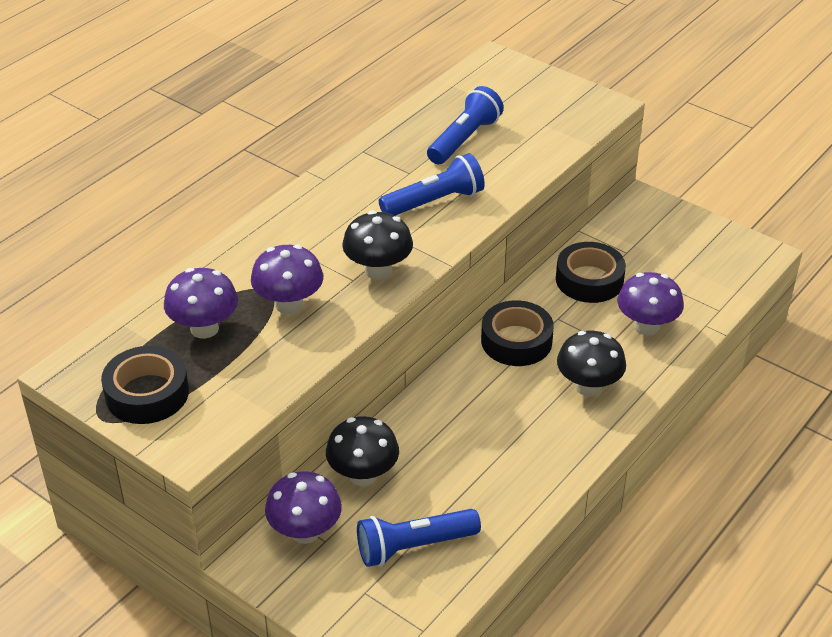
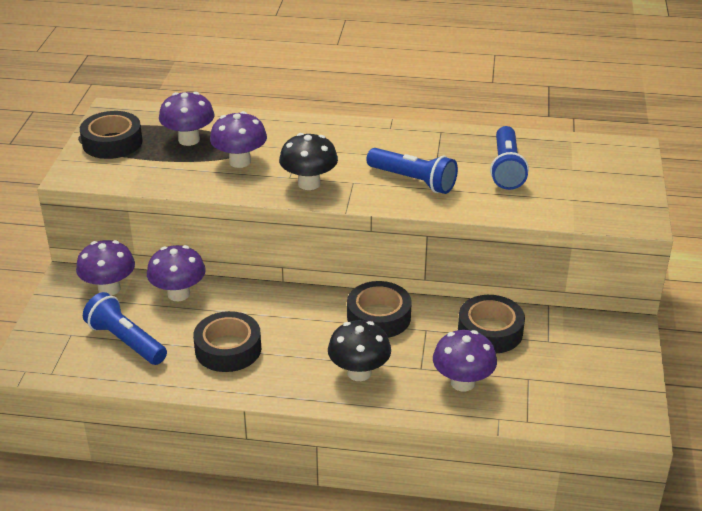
camera: 60 degrees right, 5 degrees down
black mushroom [326,416,399,486] -> purple mushroom [147,245,205,301]
blue flashlight [427,86,504,164] -> blue flashlight turned 90 degrees clockwise [490,126,529,190]
none -> black tape [193,311,261,372]

